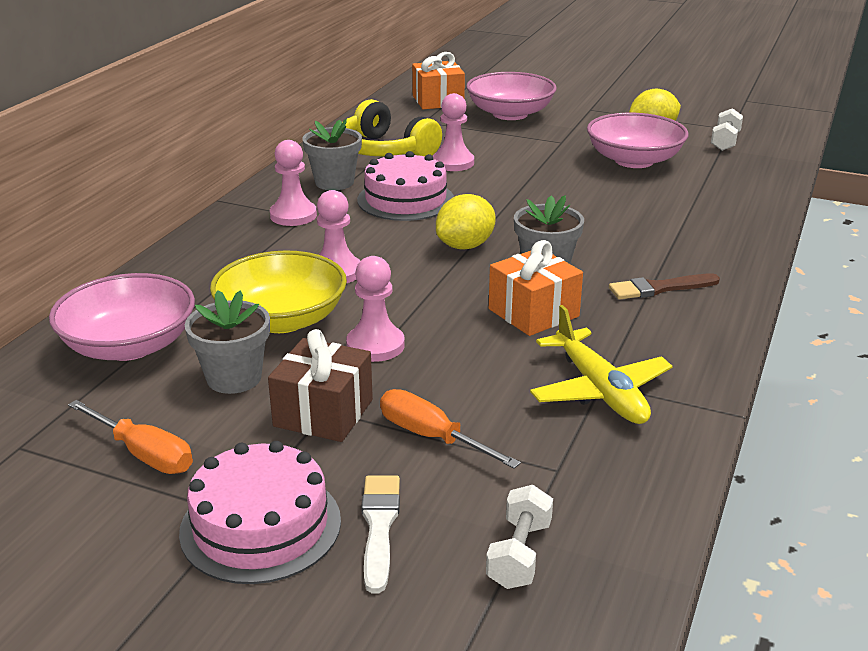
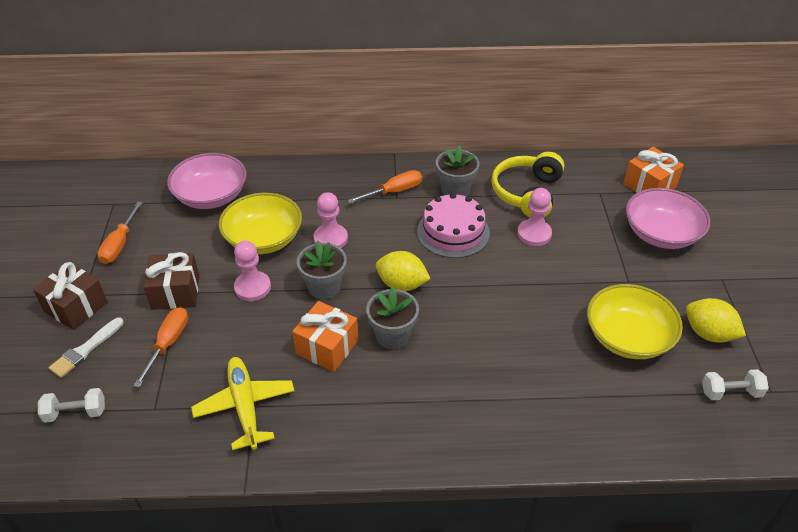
camera: 65 degrees right, 15 degrees up
pink cake [179,441,341,584] -> brown gift [33,262,108,330]
grey flower pot [185,290,270,394] -> grey flower pot moved to [297,241,347,300]
pink pawn [270,140,317,226] -> orange screwdriver [348,170,422,203]
white brush [361,476,400,593] -> white brush turned 150 degrees clockwise [49,318,124,378]
yellow plane [530,305,672,424] -> yellow plane turned 120 degrees clockwise [191,357,294,450]
pink bowl [587,113,689,168] -> yellow bowl [587,284,683,359]
brown brush [609,274,720,300] -> none

